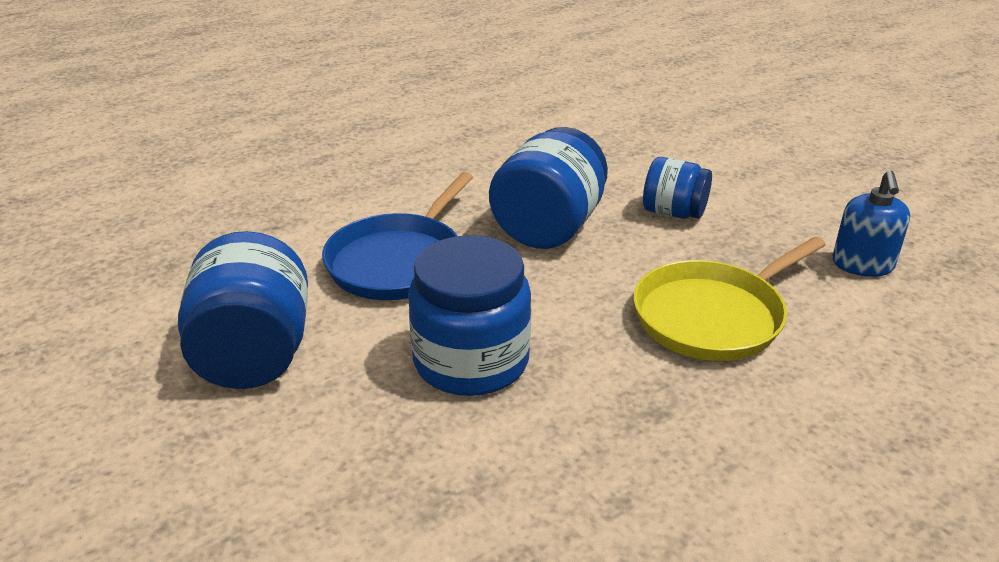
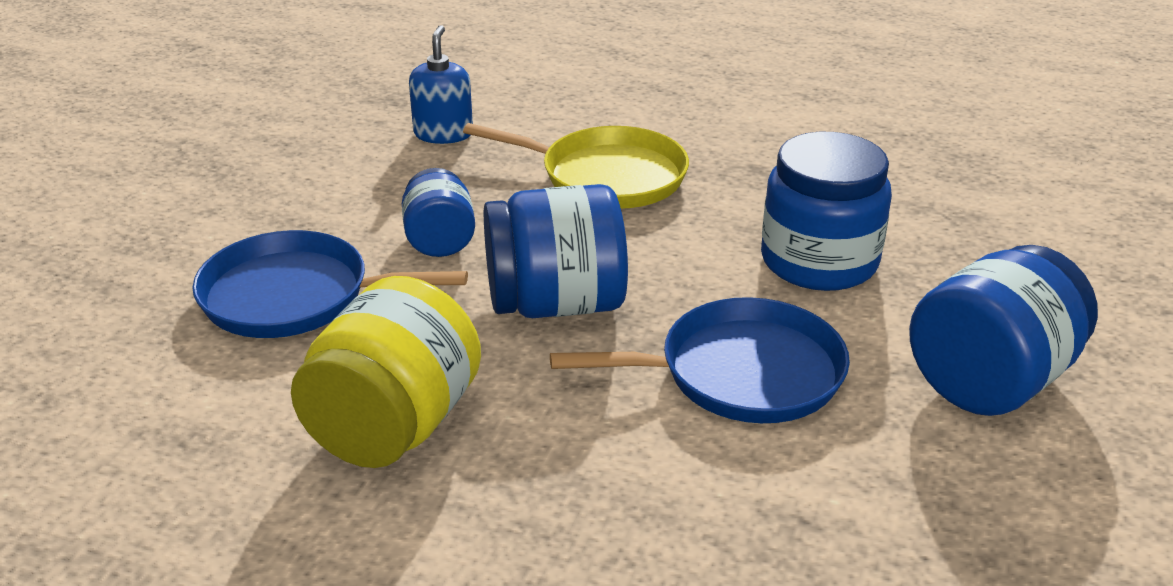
camera: 125 degrees left, 0 degrees up
blue soap dispenser [833,170,910,277] -> blue soap dispenser turned 60 degrees counterclockwise [409,25,473,144]
none -> blue pan [192,230,468,338]
none -> yellow jar [291,276,481,468]

